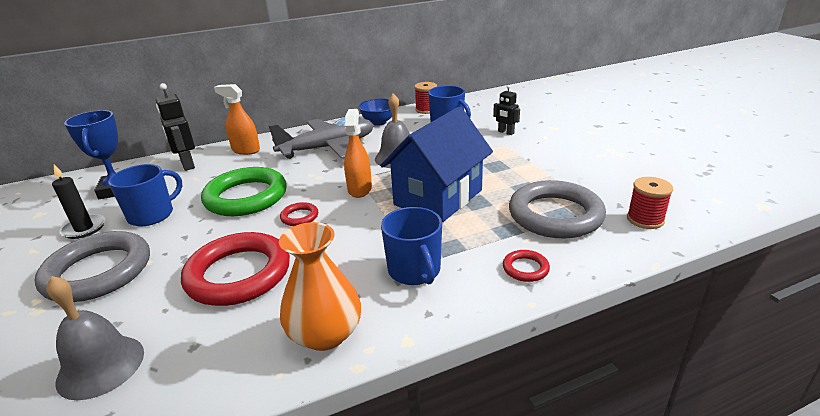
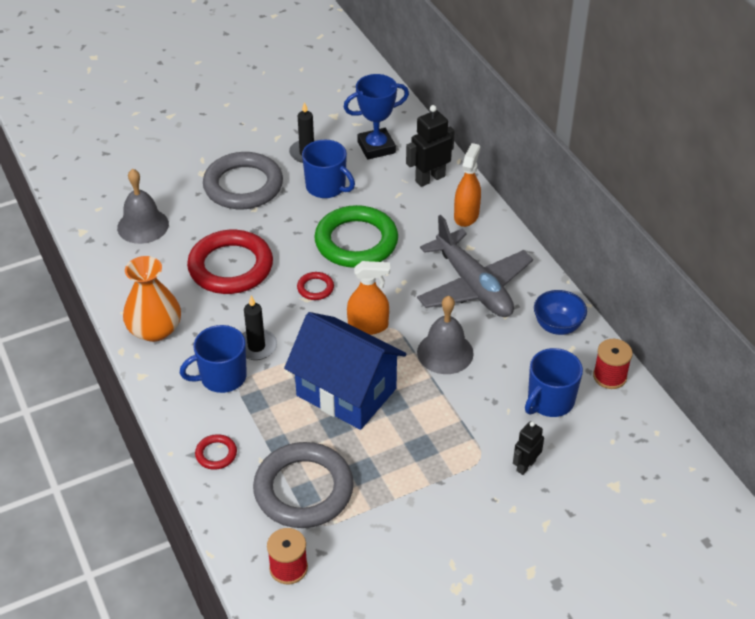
camera: 85 degrees right, 15 degrees up
none -> black candle [242,296,277,360]

